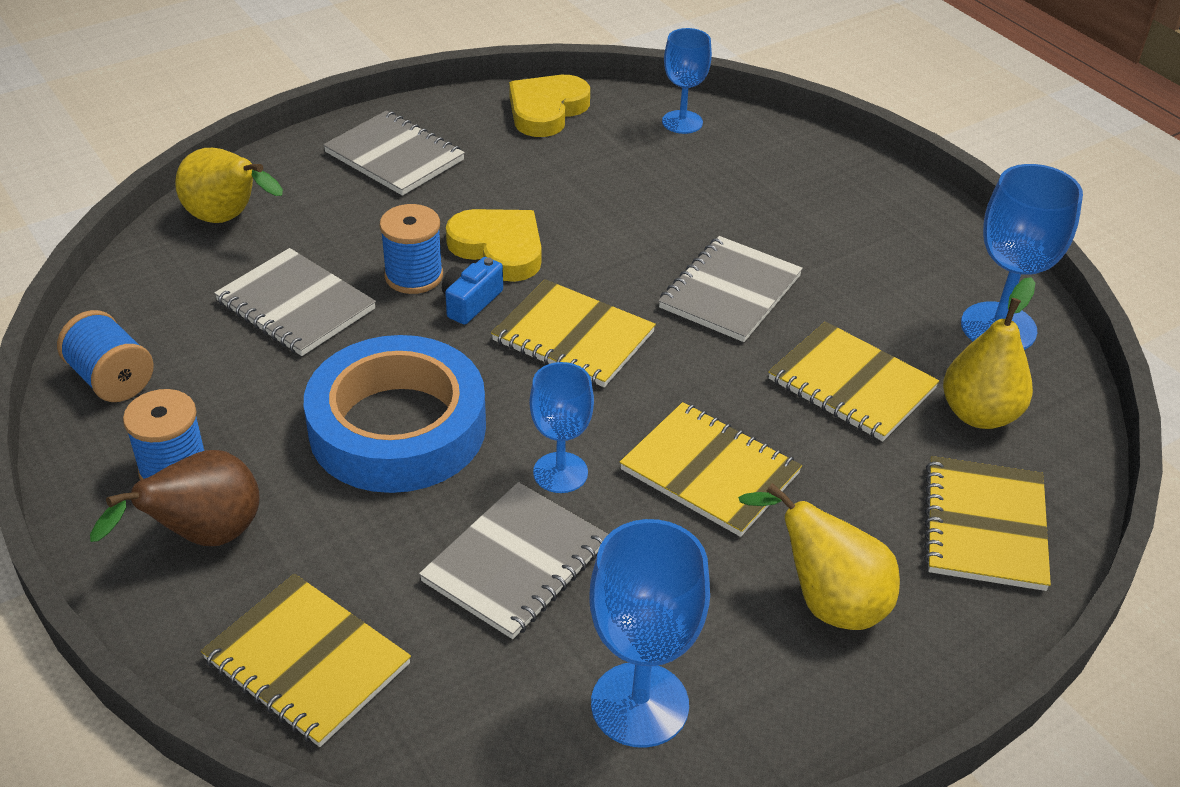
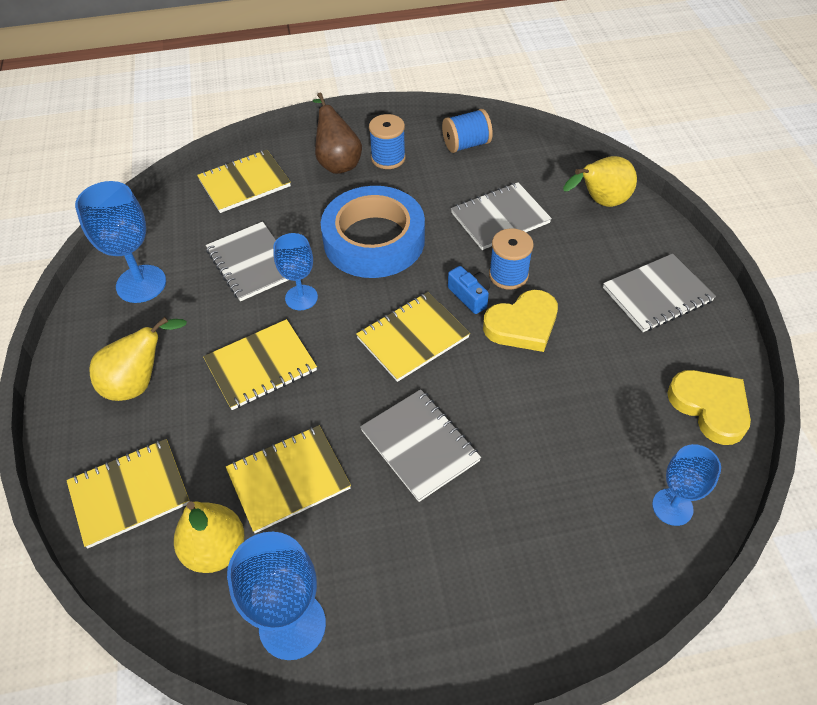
camera: 115 degrees right, 10 degrees up
yellow notebook [924,456,1051,591] -> yellow notebook turned 60 degrees counterclockwise [66,439,190,549]

